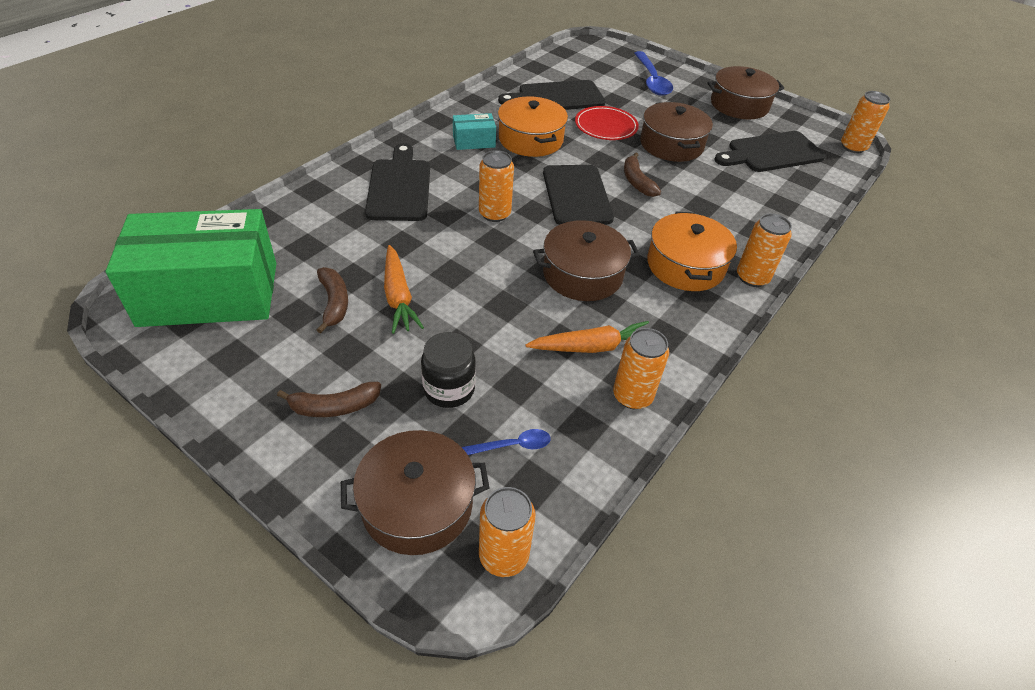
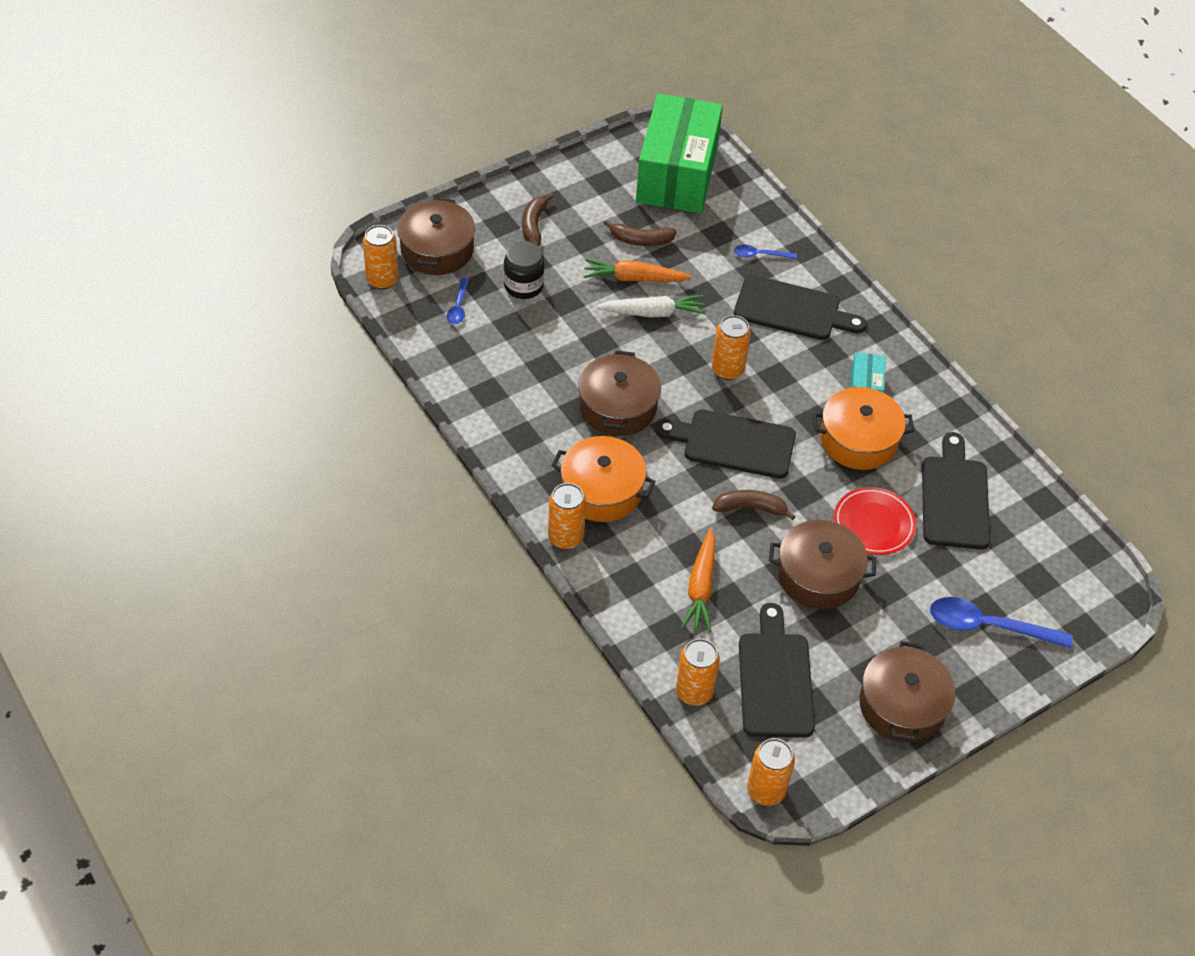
camera: 110 degrees right, 5 degrees up
orange carrot [526,321,649,353] -> orange carrot moved to [681,528,715,632]
orange can [613,328,669,409] -> orange can moved to [676,639,720,706]
none -> white carrot [595,295,706,317]
none -> blue spoon [734,245,797,259]

